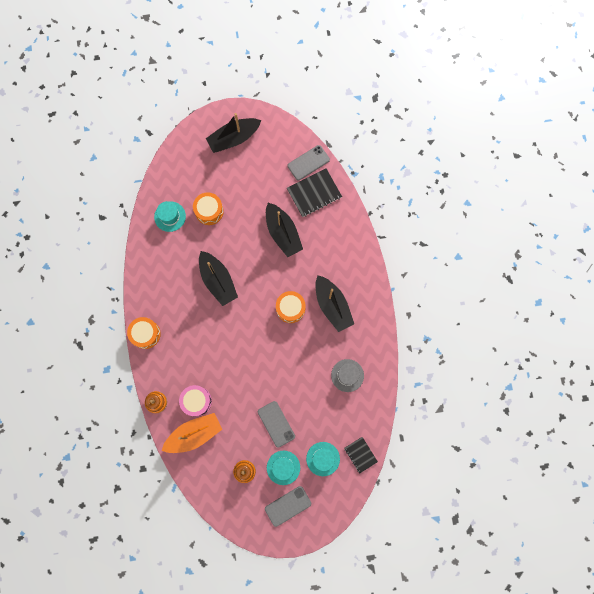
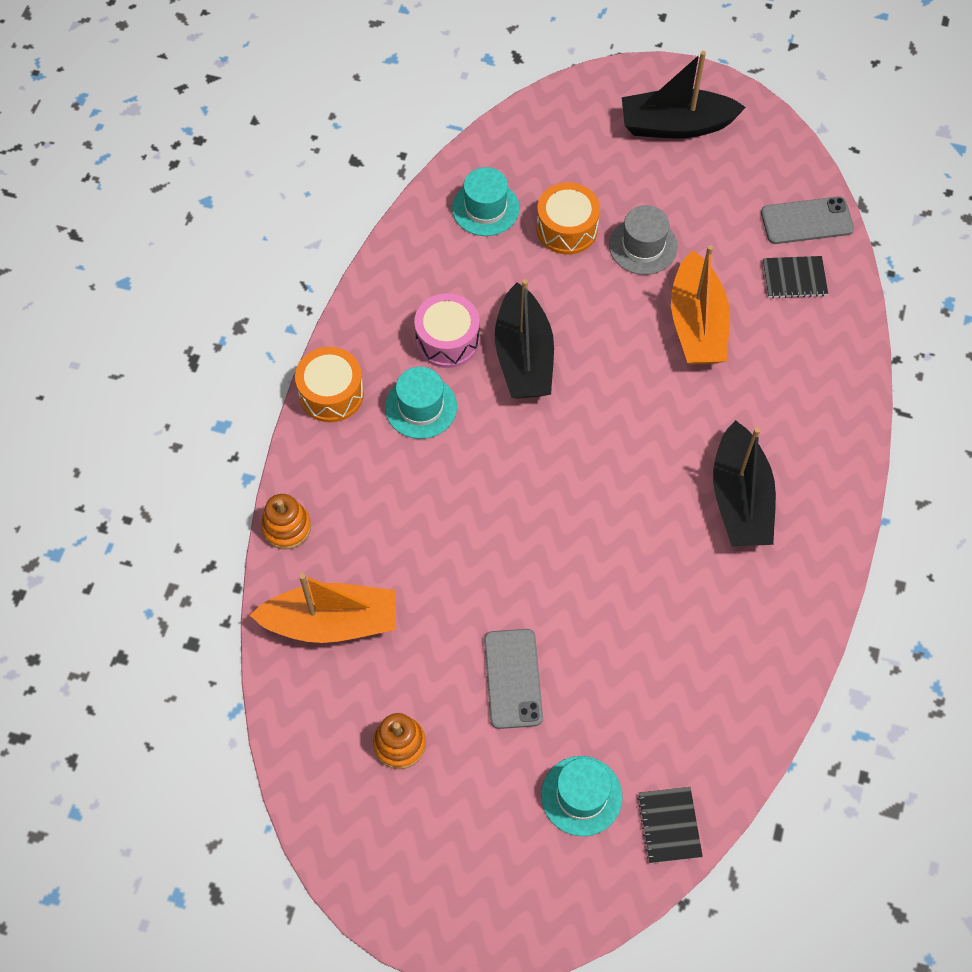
camera: 25 degrees right, 15 degrees down
pink drum [179,385,212,417] -> pink drum moved to [414,293,480,368]
grey phone [265,486,311,527] -> none
black boat [266,203,303,257] -> orange boat [671,245,730,365]
turquoise hat [267,451,300,485] -> turquoise hat moved to [385,367,457,439]
orange drum [276,291,306,323] -> none
black notebook [287,168,342,217] -> black notebook [763,256,828,298], size x0.60
grey hat [331,359,364,392] -> grey hat moved to [609,205,678,275]

